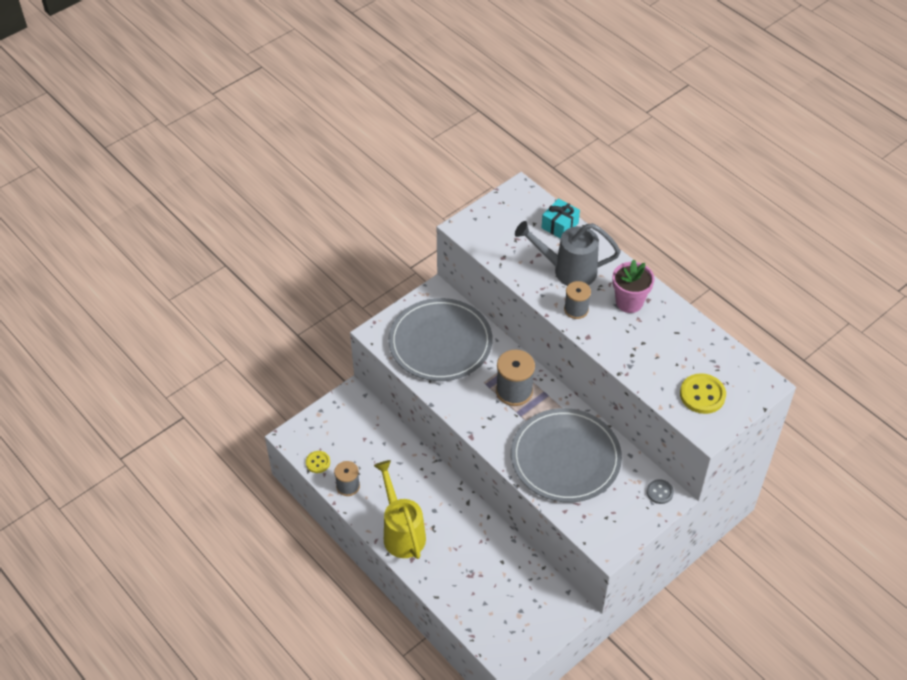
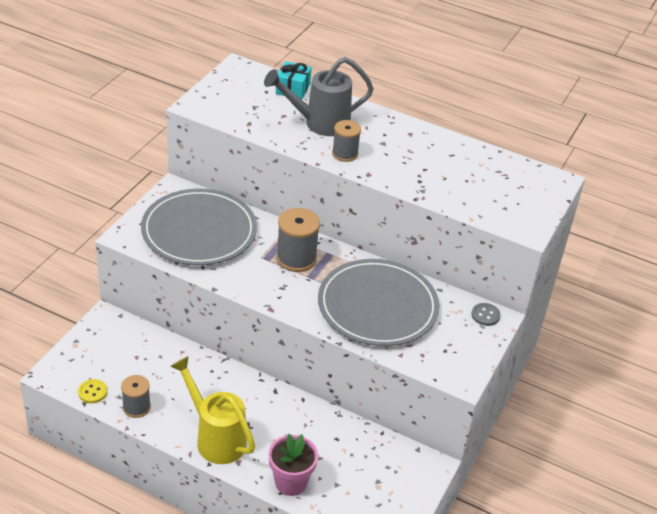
camera: 25 degrees left, 10 degrees down
pink flower pot [612,260,655,313] -> pink flower pot moved to [269,434,318,496]
yellow button [680,373,726,414] -> none

